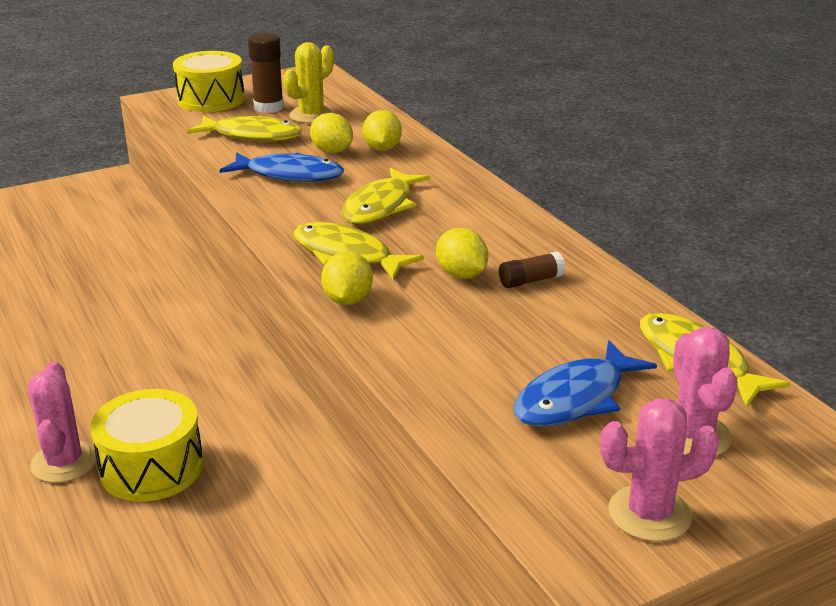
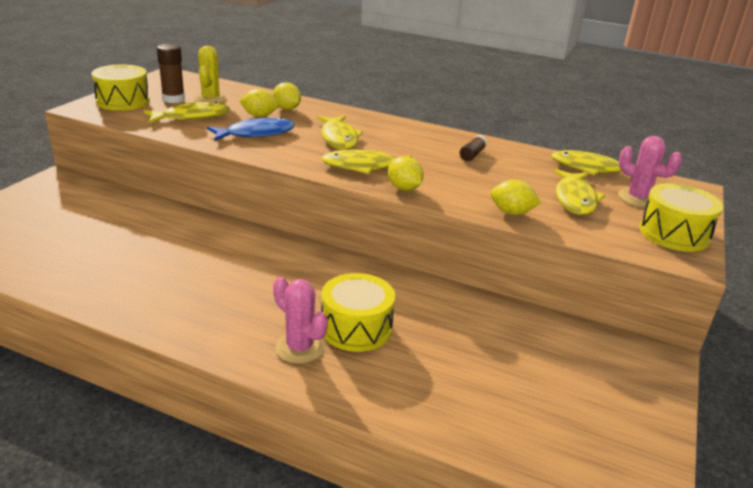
camera: 40 degrees left, 0 degrees up
yellow lemon [436,228,488,279] -> yellow lemon moved to [490,180,541,215]
blue fish [514,340,657,427] -> yellow fish [554,169,605,215]
pink cactus [600,398,720,542] -> yellow drum [639,183,723,252]

